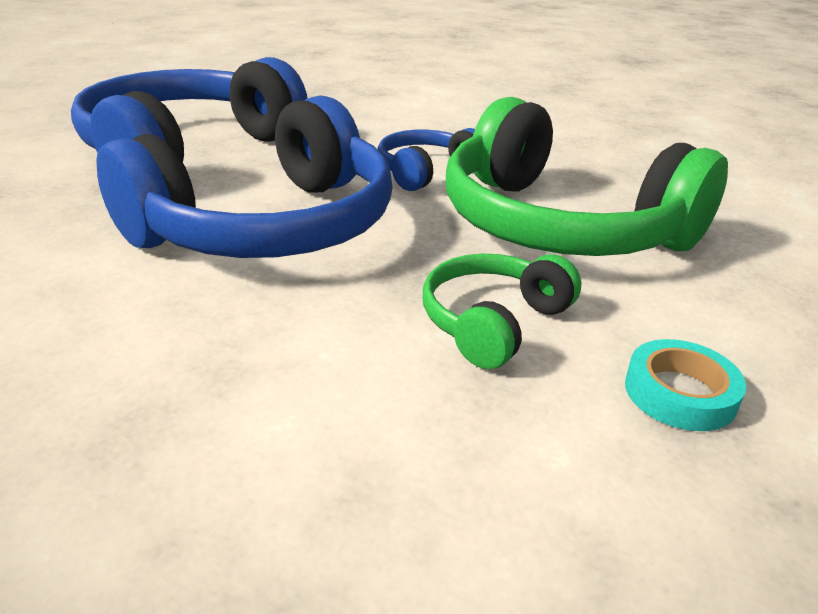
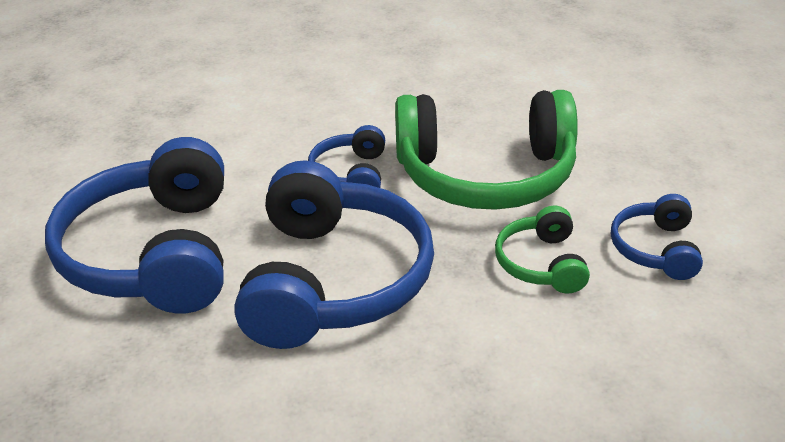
camera: 40 degrees left, 5 degrees up
turquoise tape [625,339,746,431] -> blue headphones [611,194,703,280]

